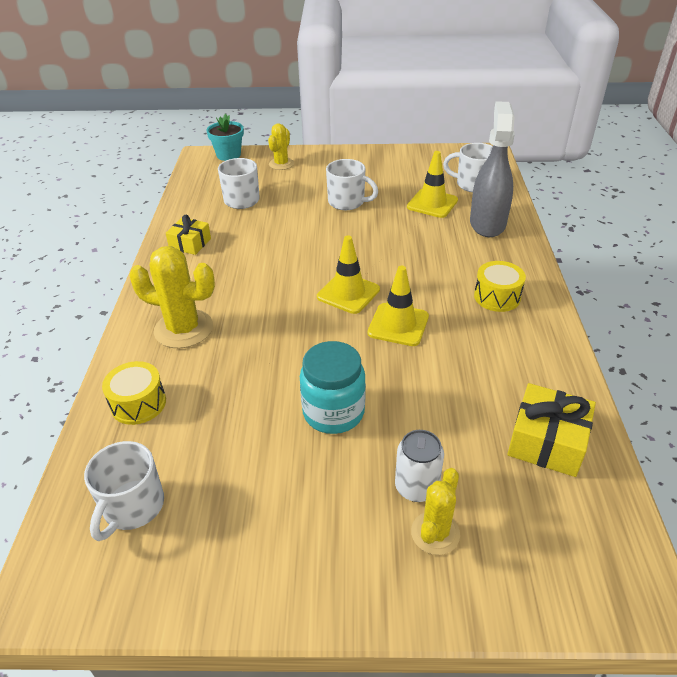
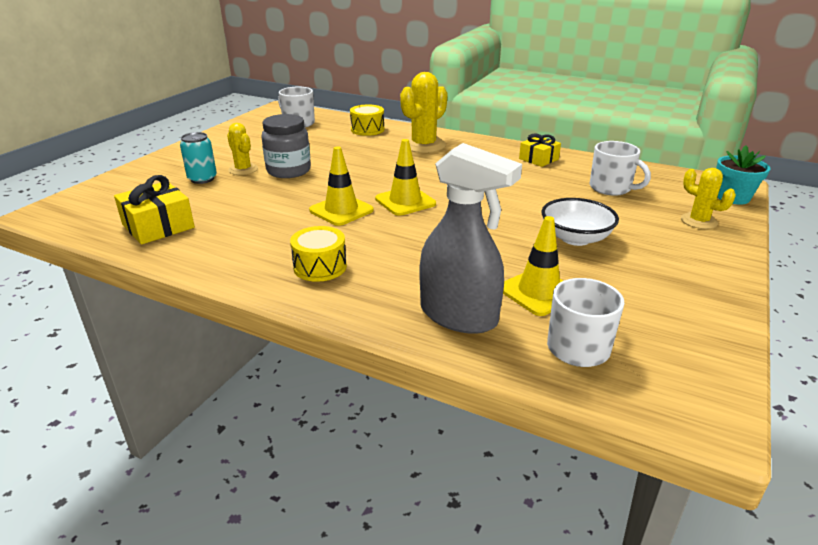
camera: 115 degrees right, 10 degrees down
turquoise jar [300,341,366,434] -> grey jar [261,114,311,178]
white mug [326,159,378,210] -> white bowl [541,198,619,246]
white can [395,430,444,502] -> turquoise can [180,132,217,184]
yellow cactus [411,468,460,555] -> yellow cactus moved to [227,123,258,175]

